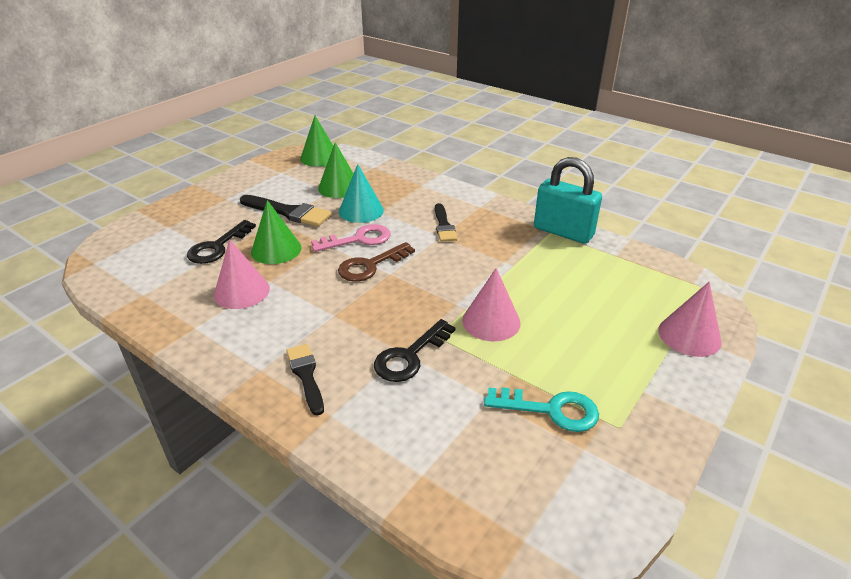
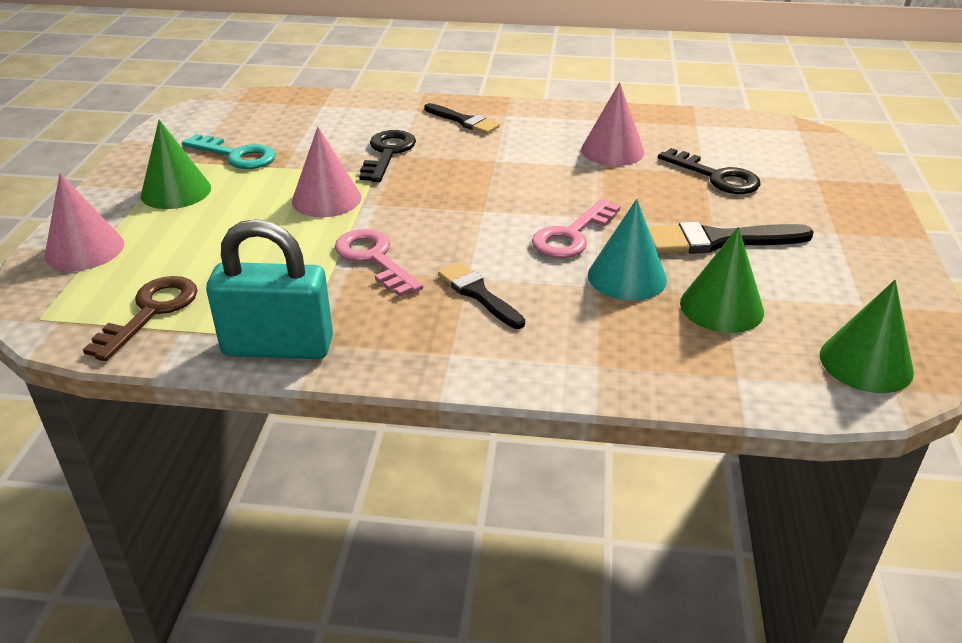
camera: 150 degrees right, 0 degrees up
black key [187,220,256,264] -> black key turned 135 degrees clockwise [658,148,761,194]
green cone [251,200,302,264] -> green cone moved to [141,120,211,209]
brown key [338,242,415,282] -> brown key moved to [83,276,197,361]
turquoise key [484,387,599,432] -> turquoise key turned 135 degrees counterclockwise [182,134,276,169]
none -> pink key [335,229,423,297]

